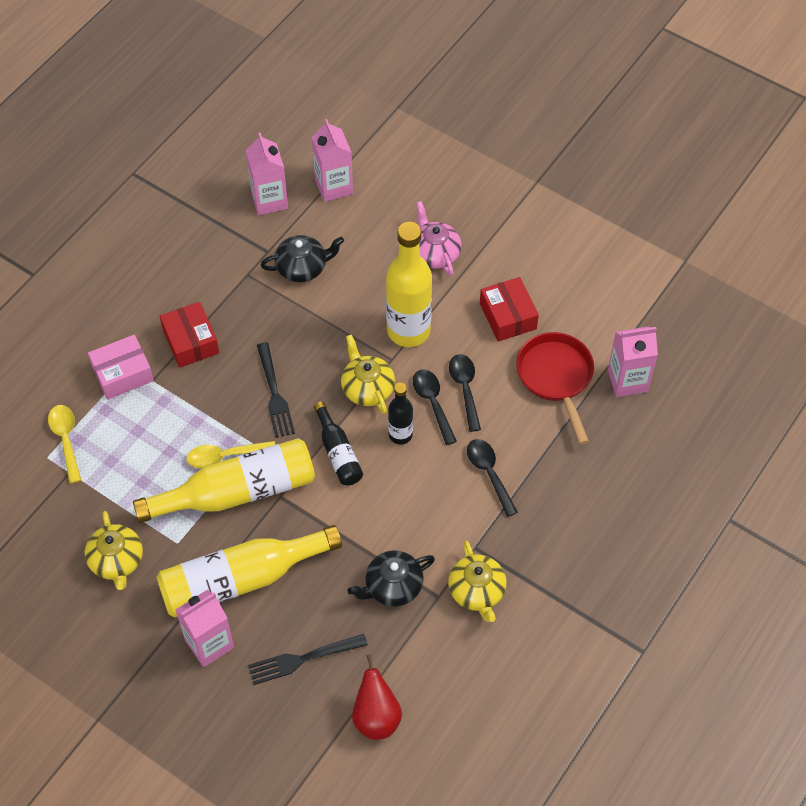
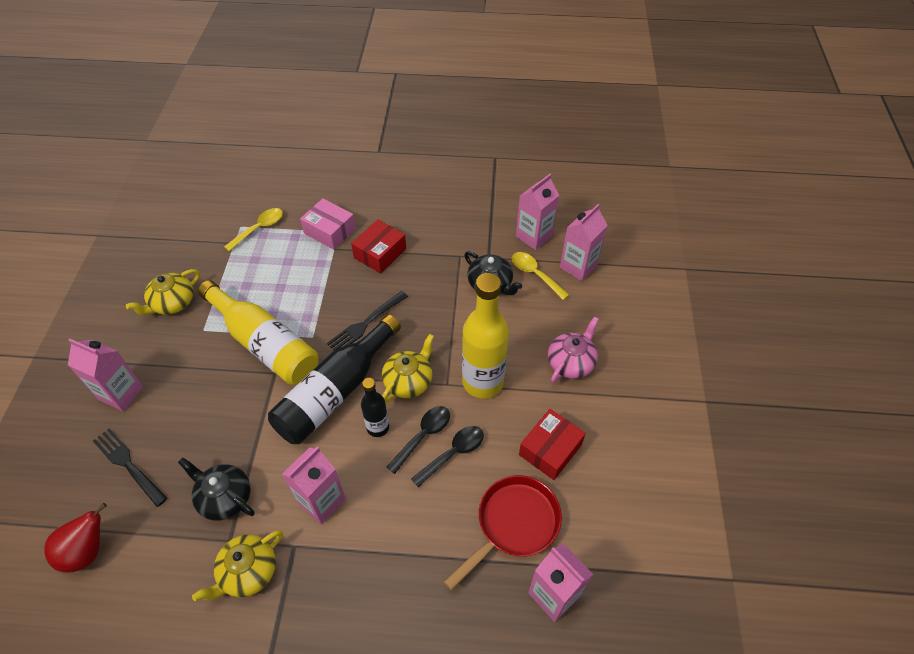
camera: 60 degrees right, 5 degrees down
yellow bottle [156,525,342,618] -> none
yellow spoon [187,441,275,469] -> yellow spoon moved to [512,252,569,300]
black bottle [314,402,363,486] -> black bottle [268,314,401,444], size x1.89
black spoon [467,439,518,517] -> none
none -> pink carton [282,447,346,524]

